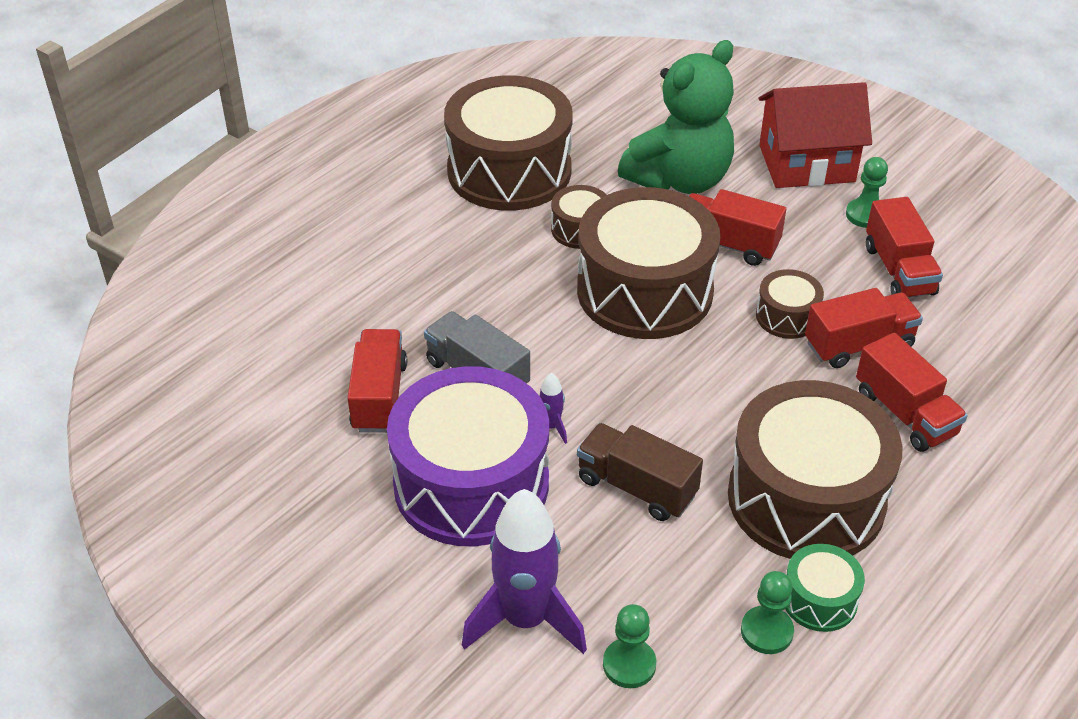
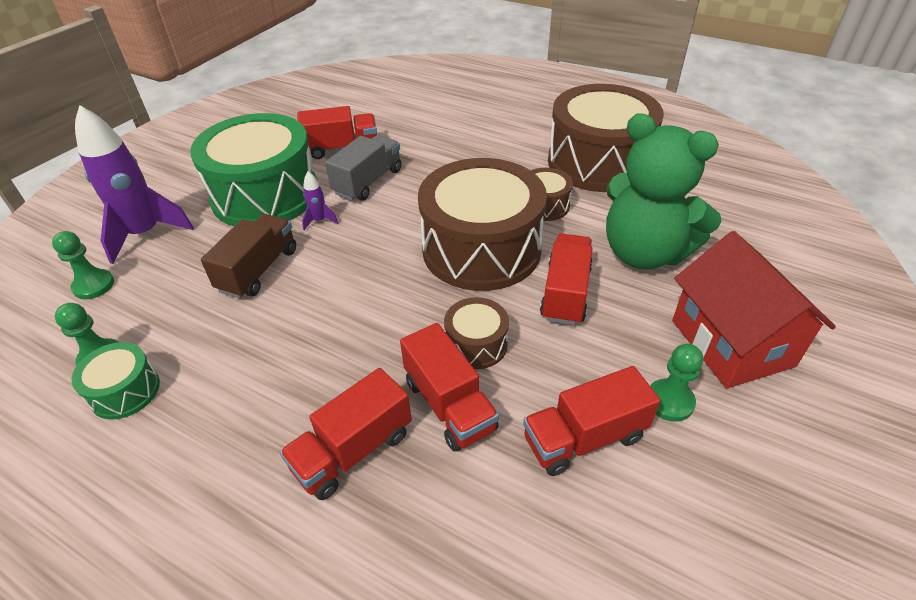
camera: 80 degrees right, 0 degrees up
purple drum [387,366,549,546] -> green drum [190,113,317,226]
brown drum [728,380,902,559] -> none

